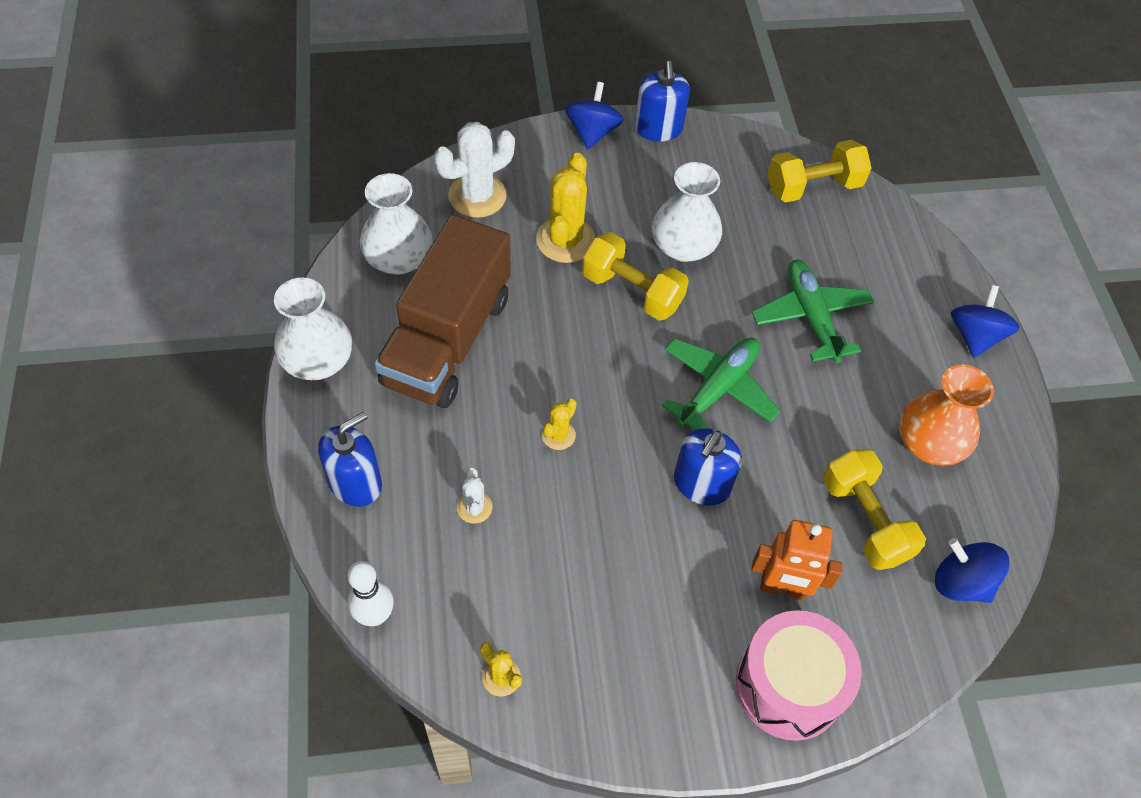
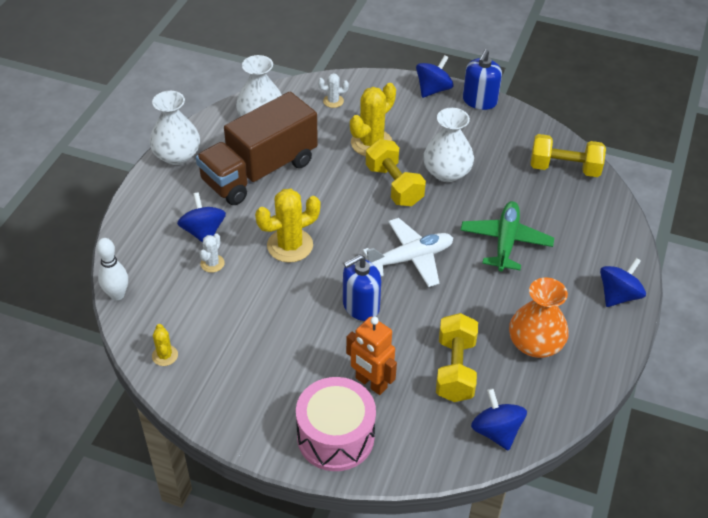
camera: 30 degrees right, 10 degrees down
blue soap dispenser [318,412,382,507] -> none
white cactus [434,122,515,218] -> white cactus [318,73,349,108], size x0.51
yellow cactus [542,399,577,450] -> yellow cactus [255,189,320,263], size x1.95
green plane [662,337,780,430] -> white plane [363,218,453,287]
none -> blue spinning top [177,192,226,243]

